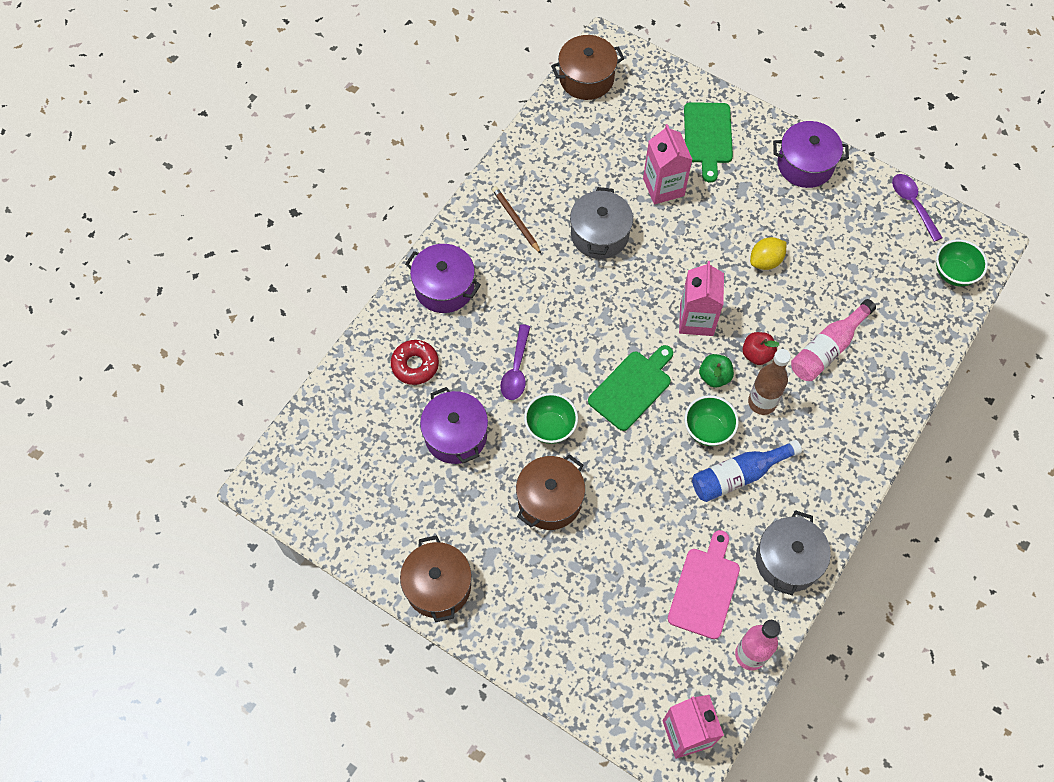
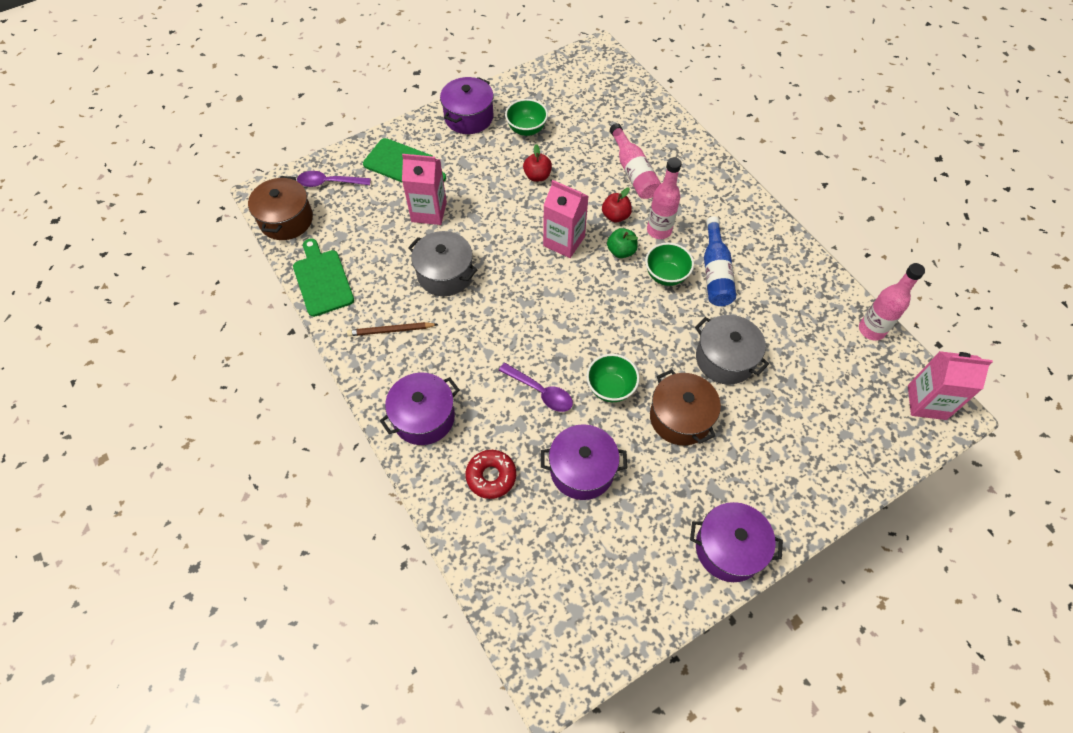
camera: 65 degrees left, 5 degrees down
brown pot [400,535,472,622] -> purple pot [690,502,783,582]
green cutting board [588,345,673,431] -> green cutting board moved to [293,238,354,317]
pink cutting board [668,530,740,639] -> none
brown bottle [748,349,791,415] -> pink bottle [647,157,682,239]
yellow lemon [750,237,787,270] -> red apple [523,144,552,182]
grey pot [756,510,831,595] -> grey pot moved to [695,315,769,385]
purple spoon [892,174,943,242] -> purple spoon moved to [297,171,371,187]
green bowl [936,239,988,286] -> green bowl moved to [505,99,548,136]

